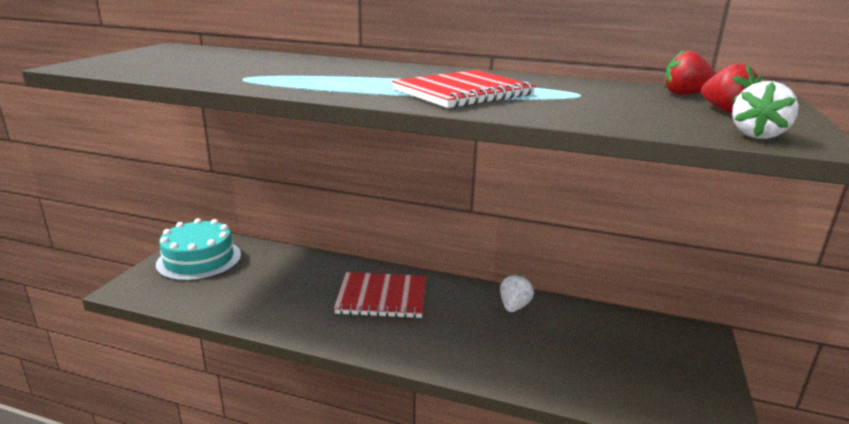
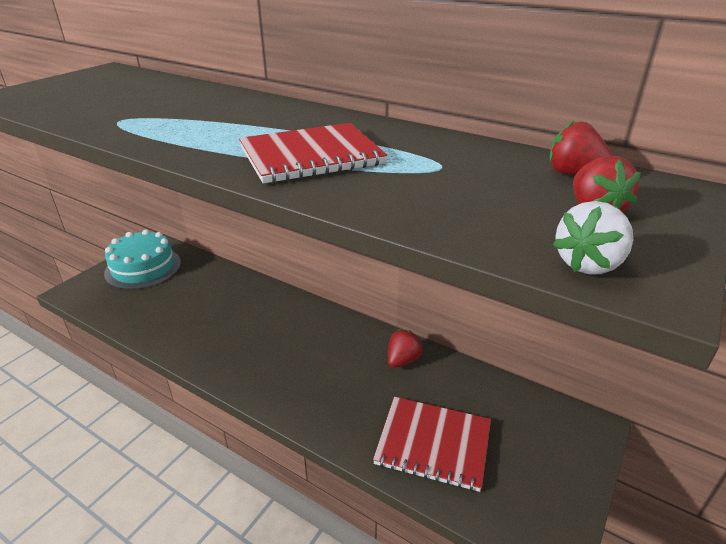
camera: 15 degrees right, 10 degrees up
red notebook [334,272,426,318] -> red notebook moved to [373,397,491,492]
white strawberry [500,274,534,312] -> red strawberry [388,329,423,368]

